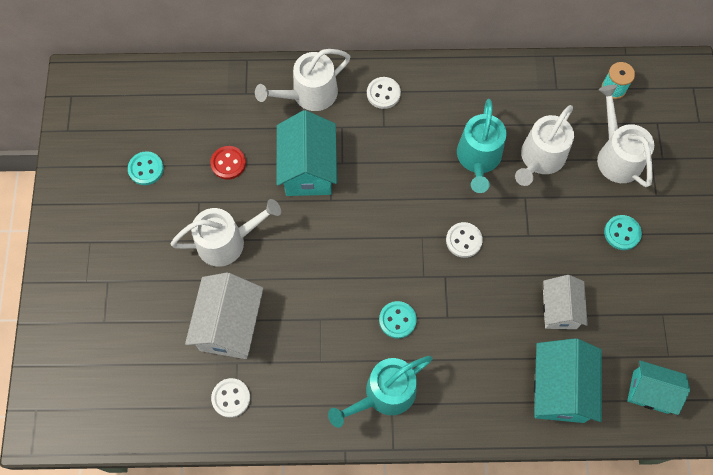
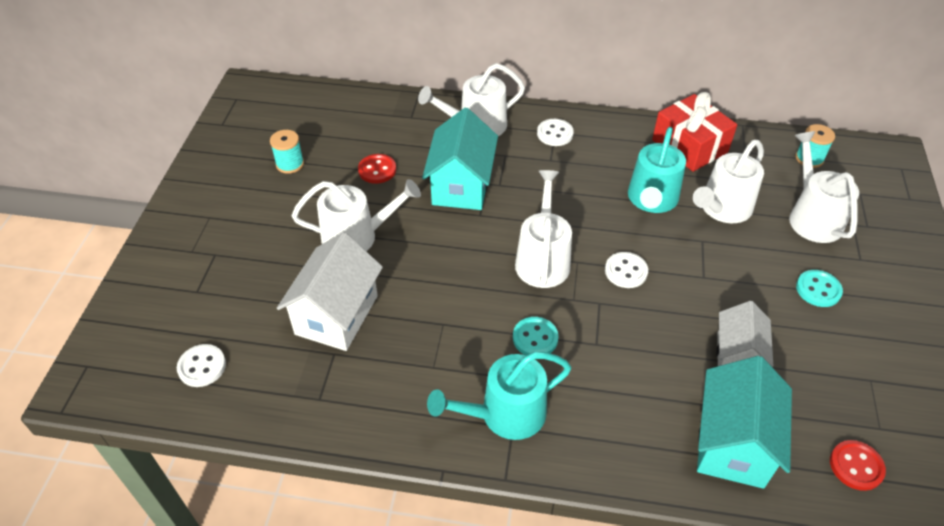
camera: 10 degrees right, 20 degrees down
turquoise button [128,151,164,185] -> turquoise spool [270,130,304,174]
white button [211,378,250,418] -> white button moved to [177,344,226,387]
turquoise house [627,361,690,415] -> red button [830,440,886,491]
none -> white watering can [515,170,572,288]
none -> red gift [652,92,737,172]

